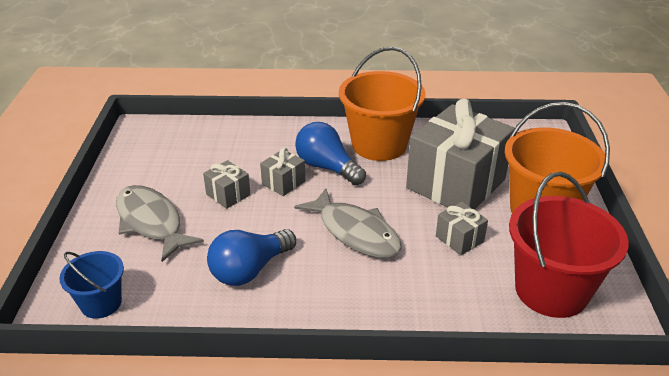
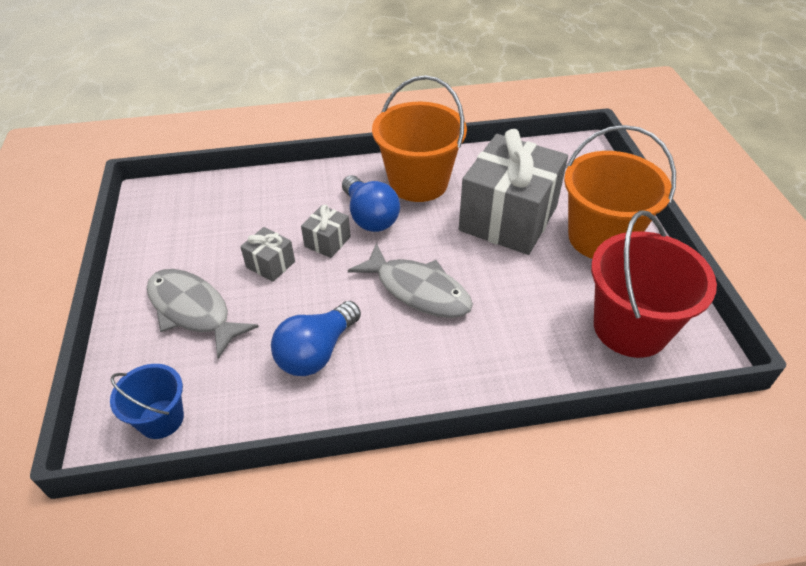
camera: 10 degrees left, 10 degrees up
blue light bulb [295,122,366,185] -> blue light bulb turned 150 degrees counterclockwise [342,175,400,232]
grey gift [436,202,488,255] -> none

